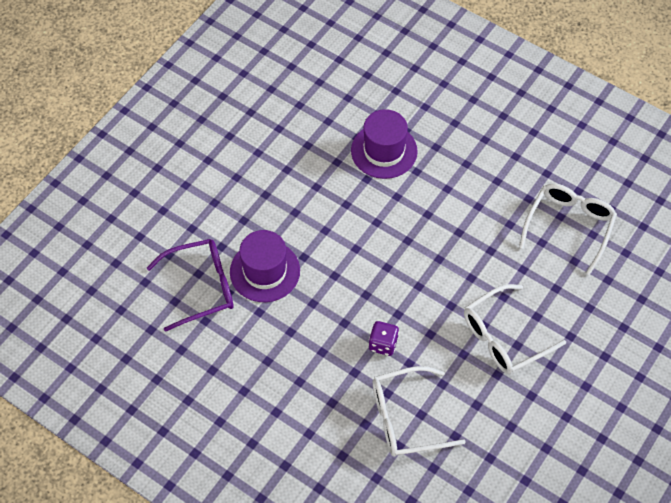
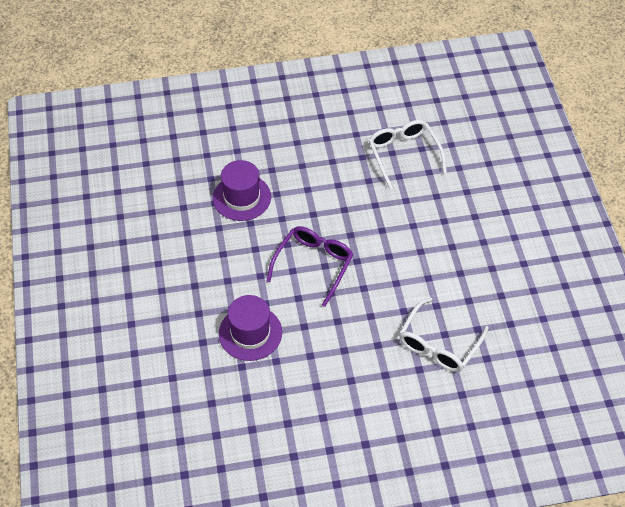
camera: 45 degrees left, 5 degrees down
purple glasses [147,239,234,332] -> purple glasses moved to [267,226,354,307]
purple dice [369,321,399,356] -> none
white glasses [464,284,566,374] -> none

